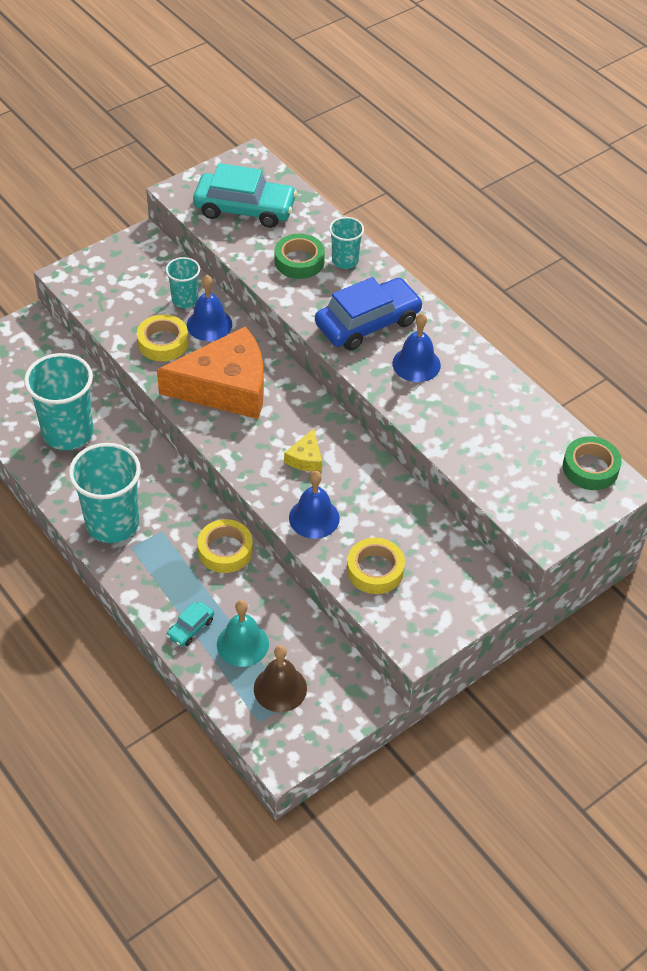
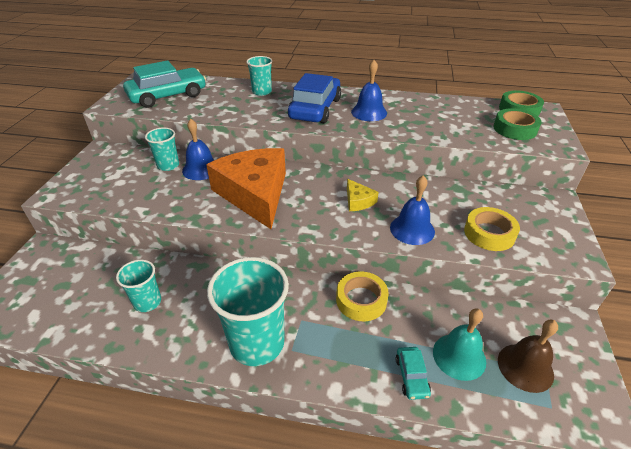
camera: 40 degrees left, 10 degrees down
turquoise cup [24,353,93,450] -> turquoise cup [116,260,161,312], size x0.54
yellow tape [137,314,188,361] -> none
orange cheese [157,326,264,419] -> orange cheese turned 60 degrees counterclockwise [206,148,286,229]
green tape [275,234,325,279] -> green tape moved to [493,108,542,140]

